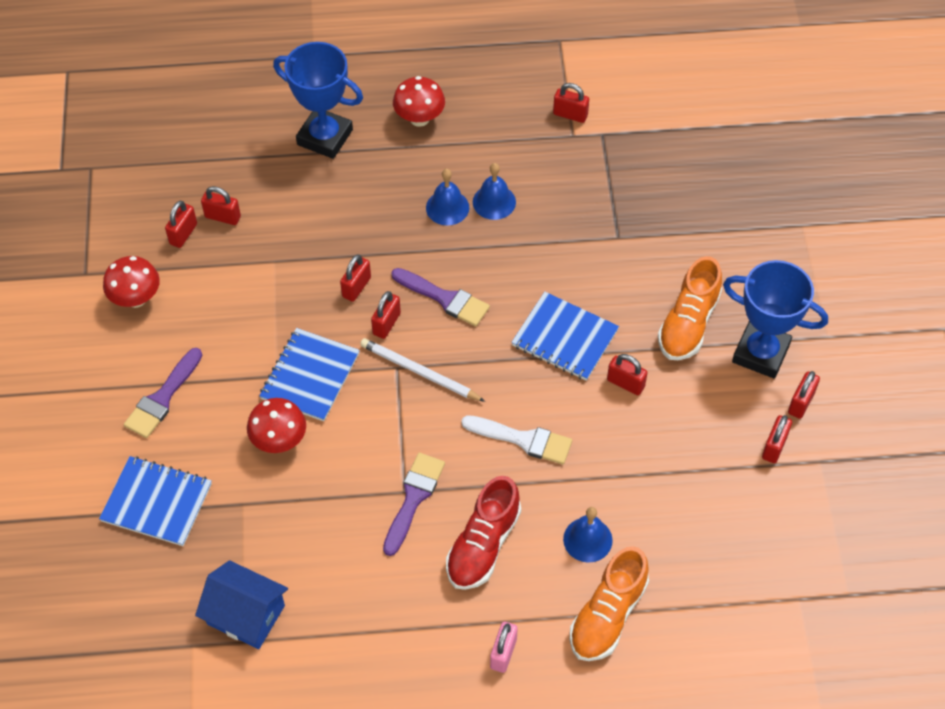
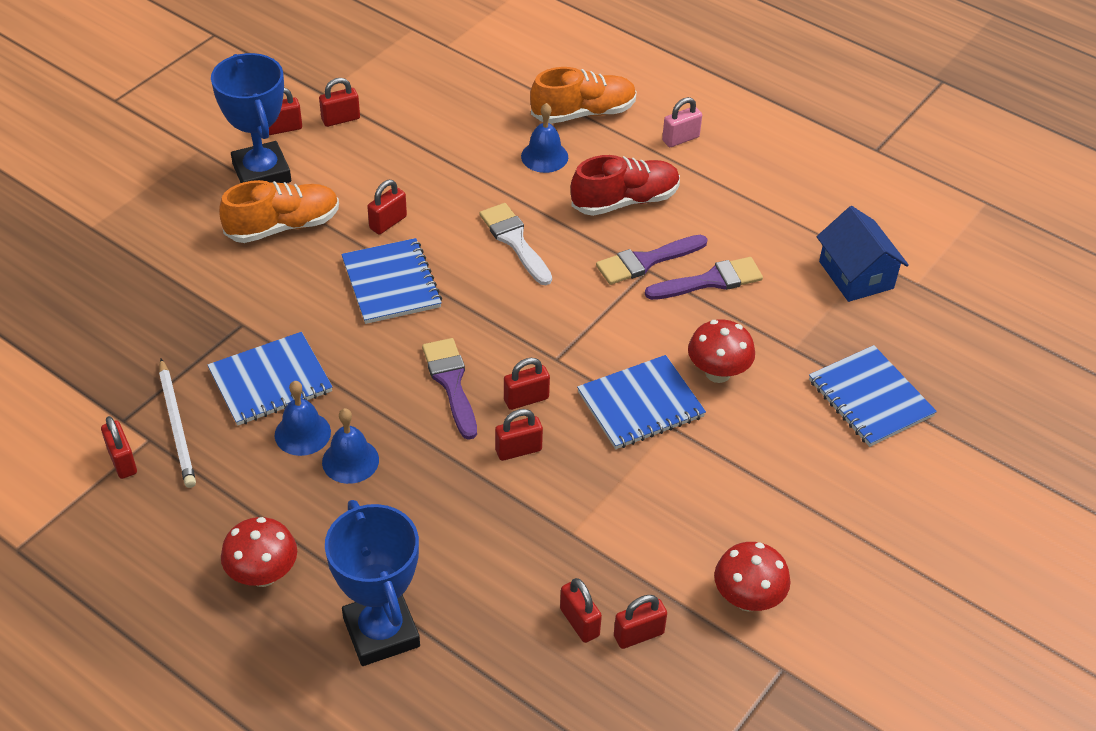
camera: 140 degrees left, 10 degrees down
purple brush [124,348,202,438] -> purple brush moved to [645,257,763,300]
white pencil [360,338,485,402] -> white pencil moved to [159,359,196,488]
red padlock [607,354,648,395] -> red padlock turned 60 degrees clockwise [367,180,407,235]
none -> blue notebook [208,332,333,426]

